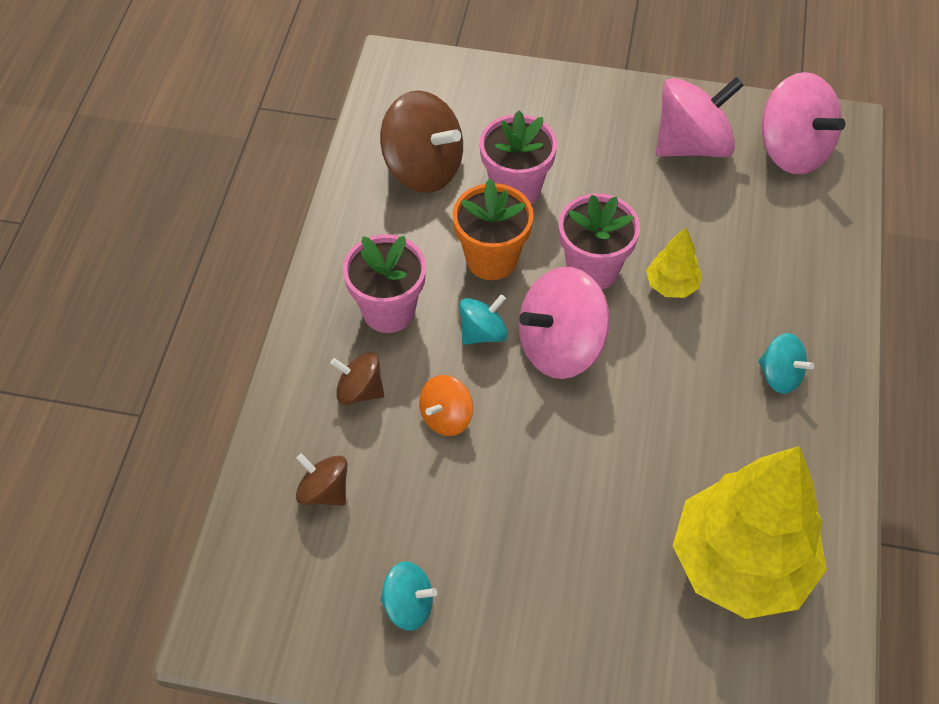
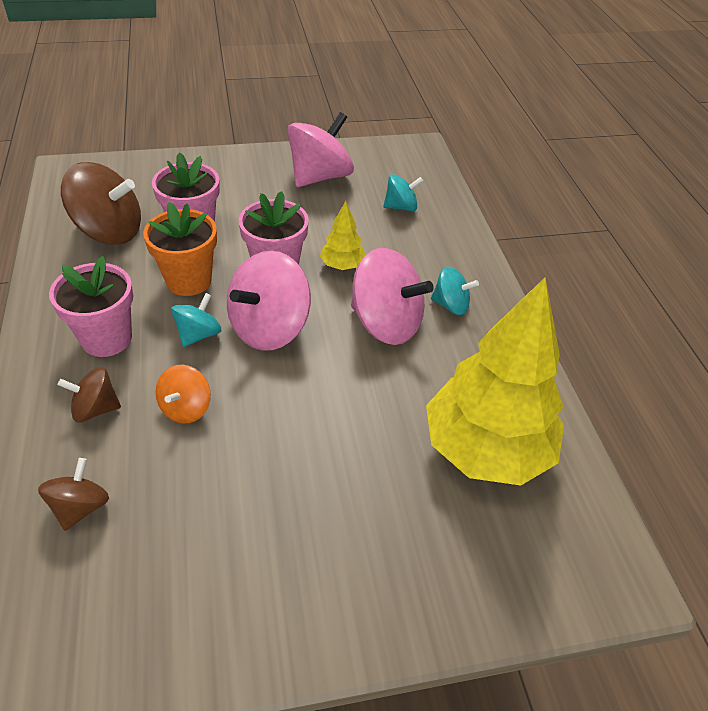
camera: 25 degrees left, 10 degrees down
brown spinning top [296,453,347,506] -> brown spinning top turned 90 degrees clockwise [38,458,109,531]
turquoise spinning top [380,561,437,631] -> turquoise spinning top moved to [383,174,423,211]
pink spinning top [762,72,845,175] -> pink spinning top moved to [351,248,434,345]

